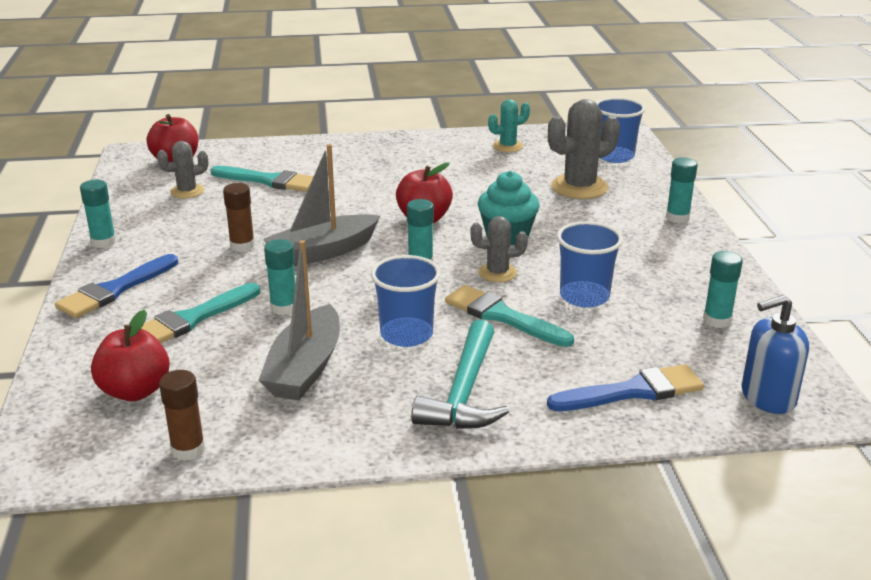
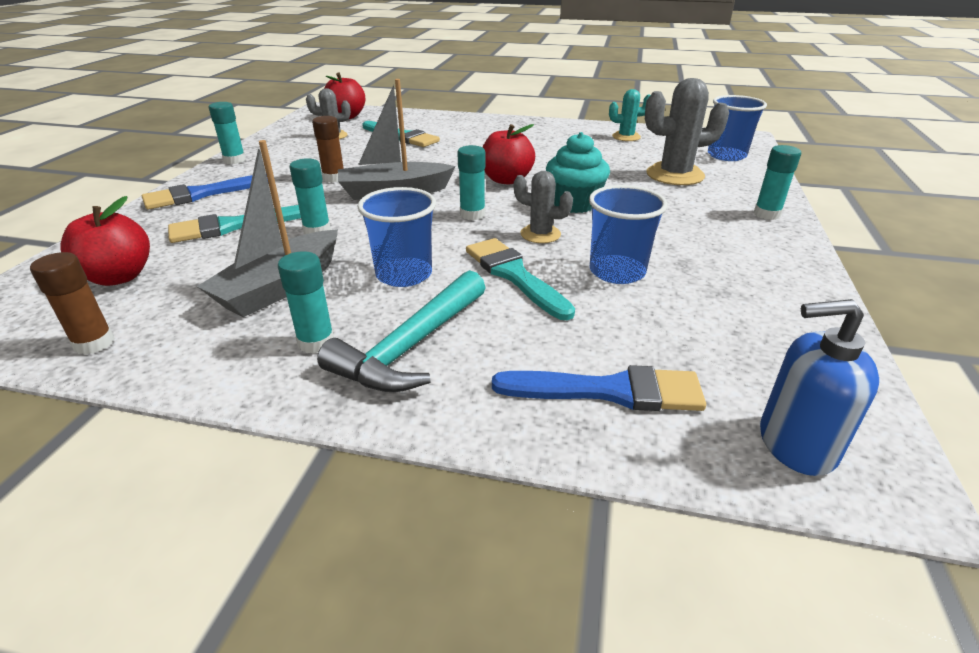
camera: 20 degrees right, 5 degrees up
turquoise glue stick [703,251,743,328] -> turquoise glue stick moved to [278,251,334,354]

